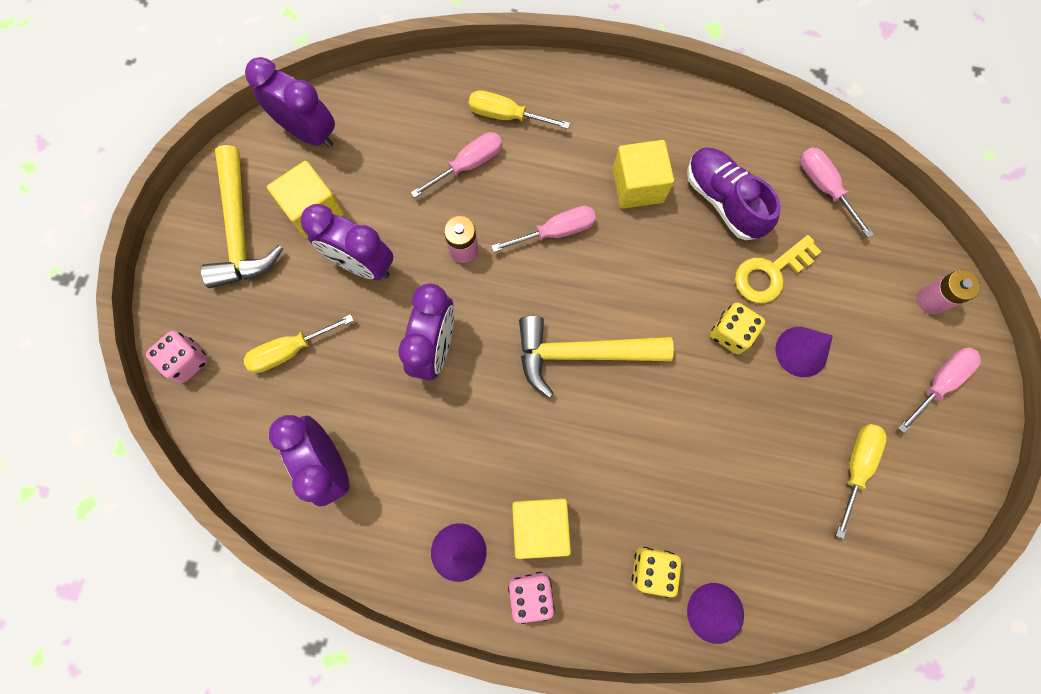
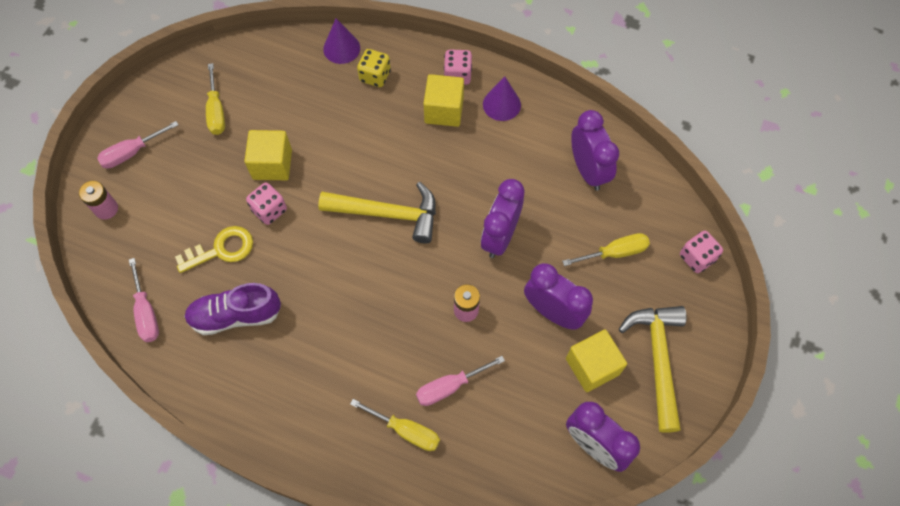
camera: 170 degrees left, 10 degrees down
pink screwdriver [491,206,596,252] -> none
yellow cube [613,140,674,209] -> yellow cube moved to [244,130,292,180]
purple shoe [687,148,781,240] -> purple shoe turned 105 degrees clockwise [184,283,281,335]
yellow dice [710,302,765,354] -> pink dice [246,183,287,225]
purple cone [775,327,833,377] -> none
yellow screwdriver [836,424,887,539] -> yellow screwdriver turned 45 degrees counterclockwise [206,63,225,135]

